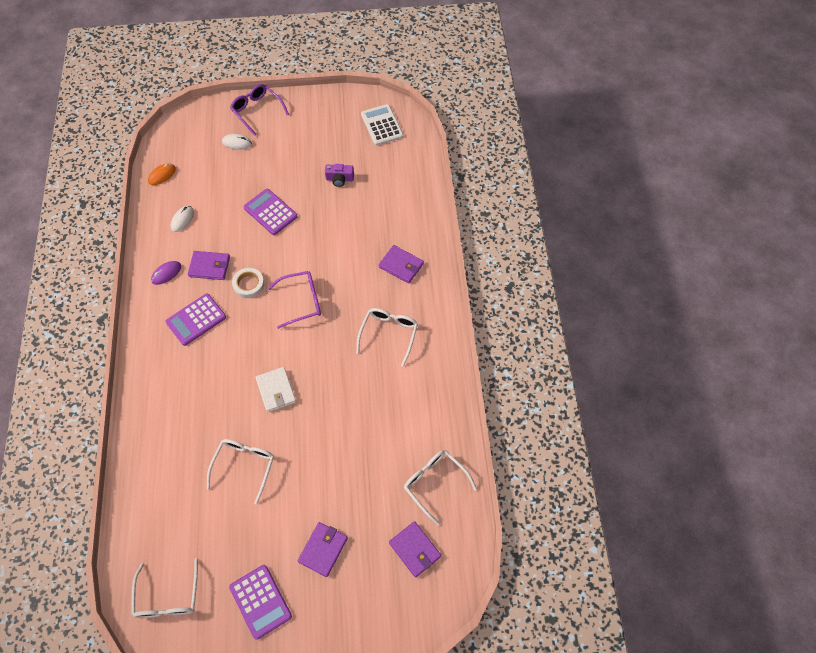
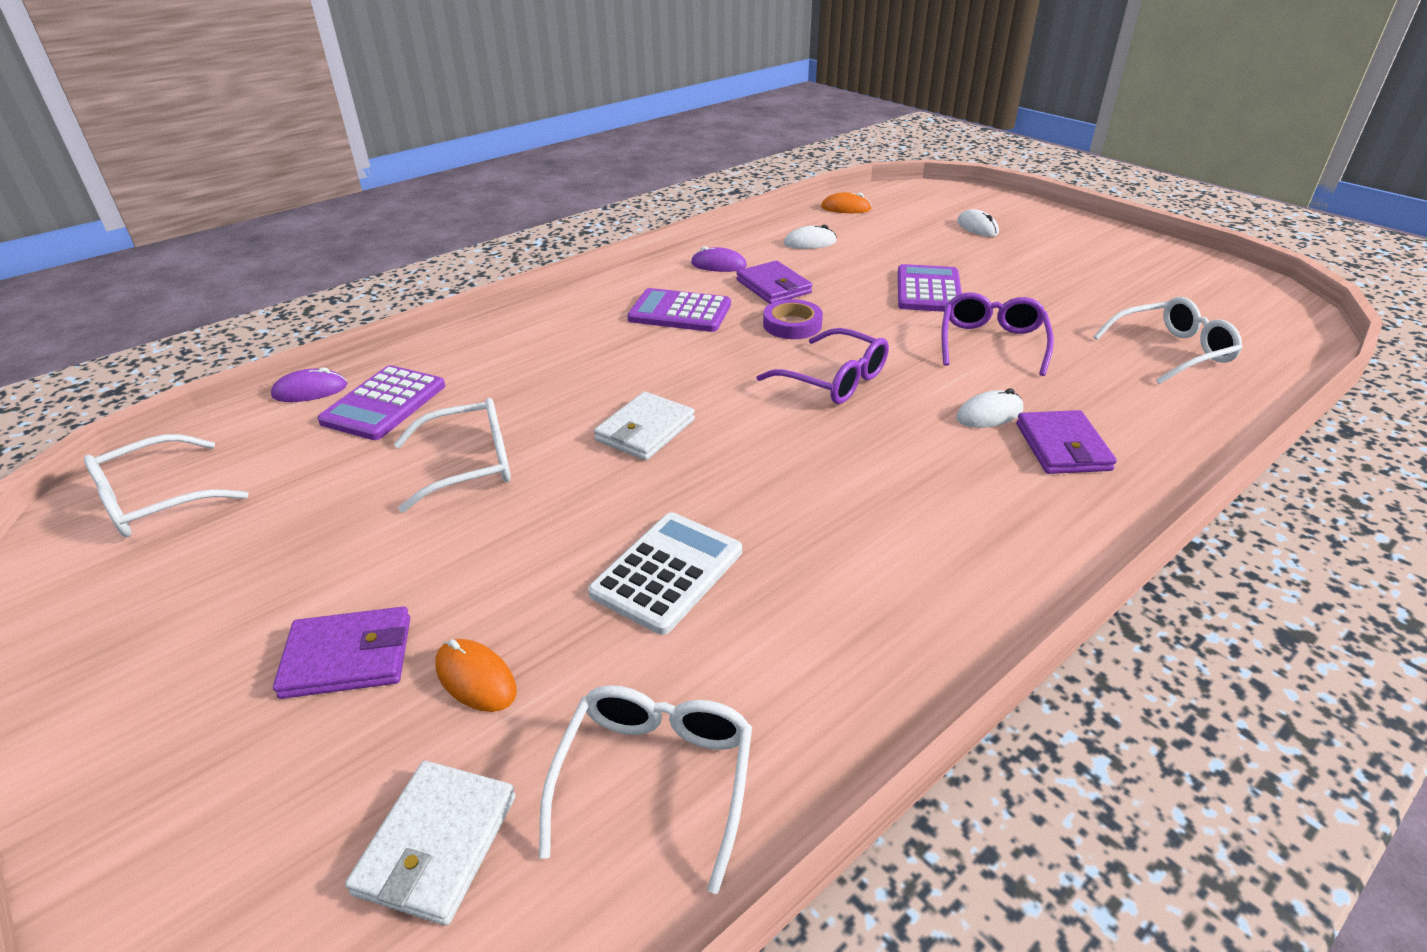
camera: 55 degrees right, 25 degrees down
purple calculator [229,565,292,640] -> purple calculator moved to [317,365,445,440]
purple glasses [230,84,289,136] -> purple glasses moved to [941,292,1054,376]
white tape [232,268,264,298] -> purple tape [763,299,823,339]
purple camera [325,164,354,187] -> none
white glasses [356,308,418,367] -> white glasses moved to [1093,297,1242,384]
white calculator [361,104,403,146] -> white calculator moved to [588,512,742,635]
purple wallet [389,521,441,577] -> white wallet [345,761,516,926]
none -> purple mouse [271,367,348,402]
none -> orange mouse [435,639,517,712]
none -> white mouse [956,389,1023,428]

